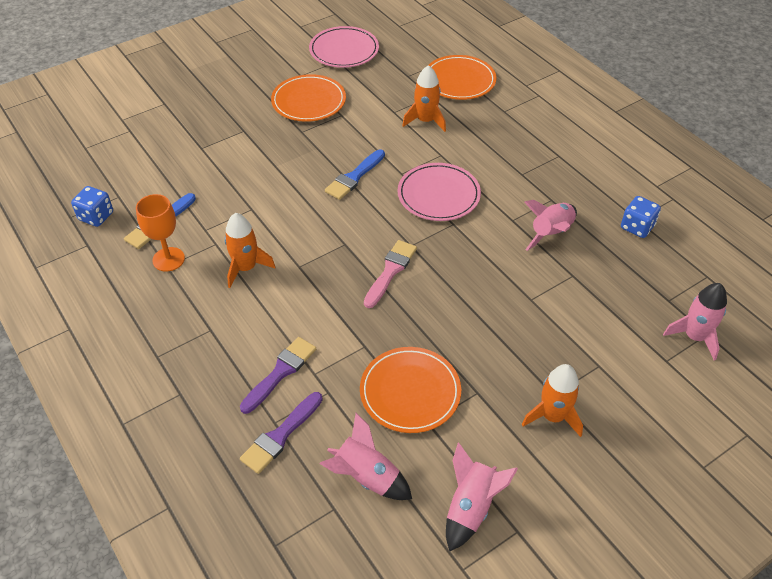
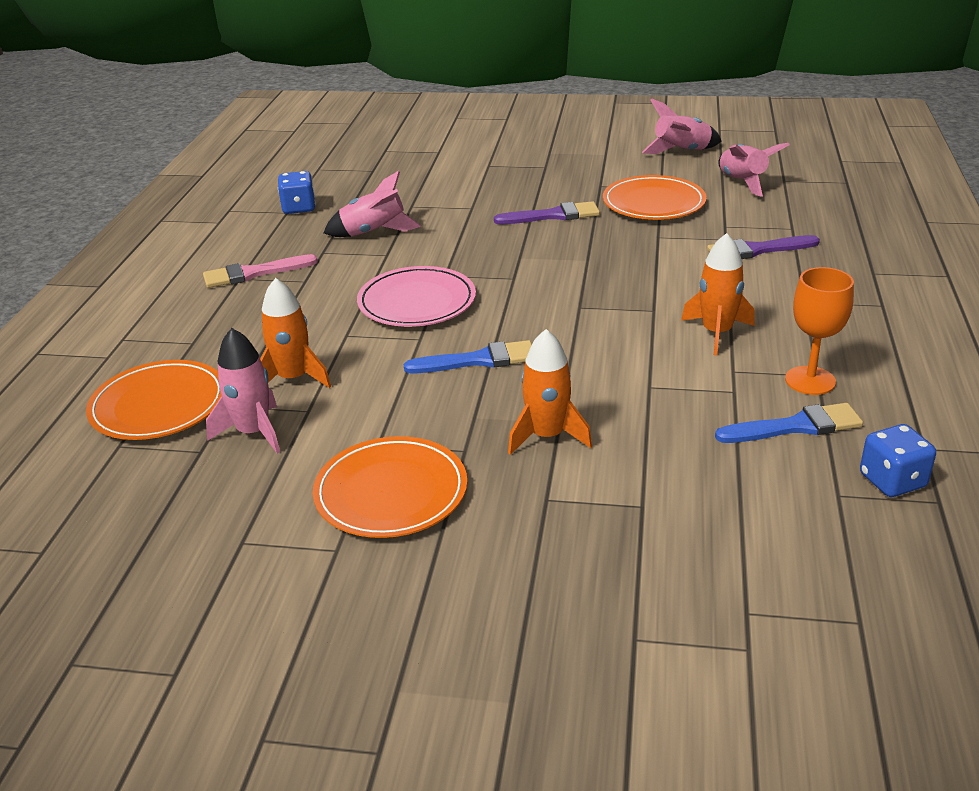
camera: 135 degrees left, 15 degrees down
purple brush [240,392,323,474] -> purple brush moved to [494,201,600,224]
pink plate [309,26,379,68] -> none
pink brush [364,240,417,308] -> pink brush moved to [203,254,318,288]
orange rocket [522,364,583,437] -> orange rocket moved to [508,329,592,455]
pink rocket [663,283,727,360] -> pink rocket moved to [206,328,280,454]

